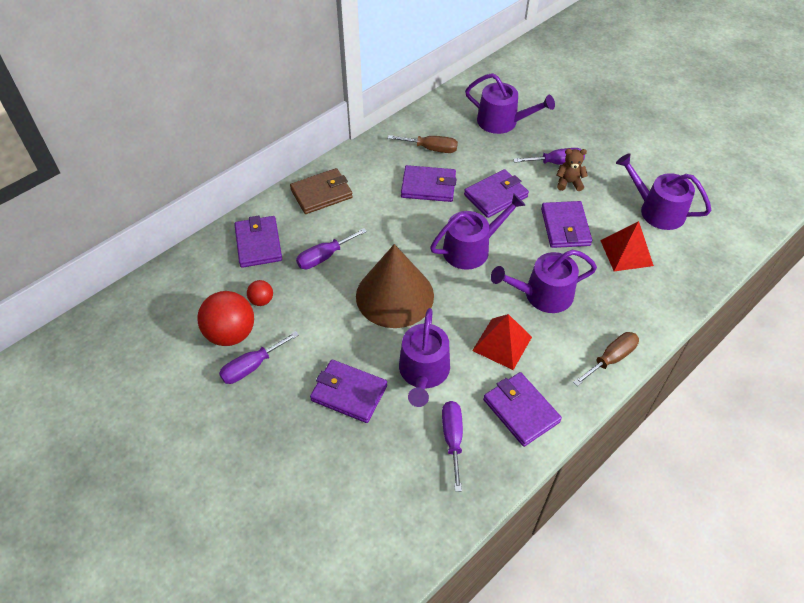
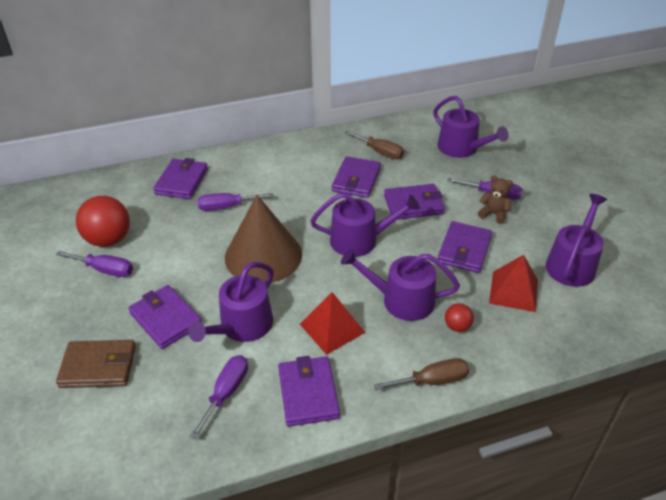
camera: 25 degrees right, 10 degrees down
purple screwdriver [219,331,299,384] -> purple screwdriver turned 150 degrees counterclockwise [56,251,133,277]
red ball [247,280,273,306] -> red ball moved to [445,303,474,332]
brown wallet [290,168,353,214] -> brown wallet moved to [56,340,136,388]
purple wallet [401,165,457,202] -> purple wallet turned 75 degrees clockwise [332,156,381,198]
purple watering can [616,153,711,230] -> purple watering can turned 60 degrees clockwise [545,194,607,287]

